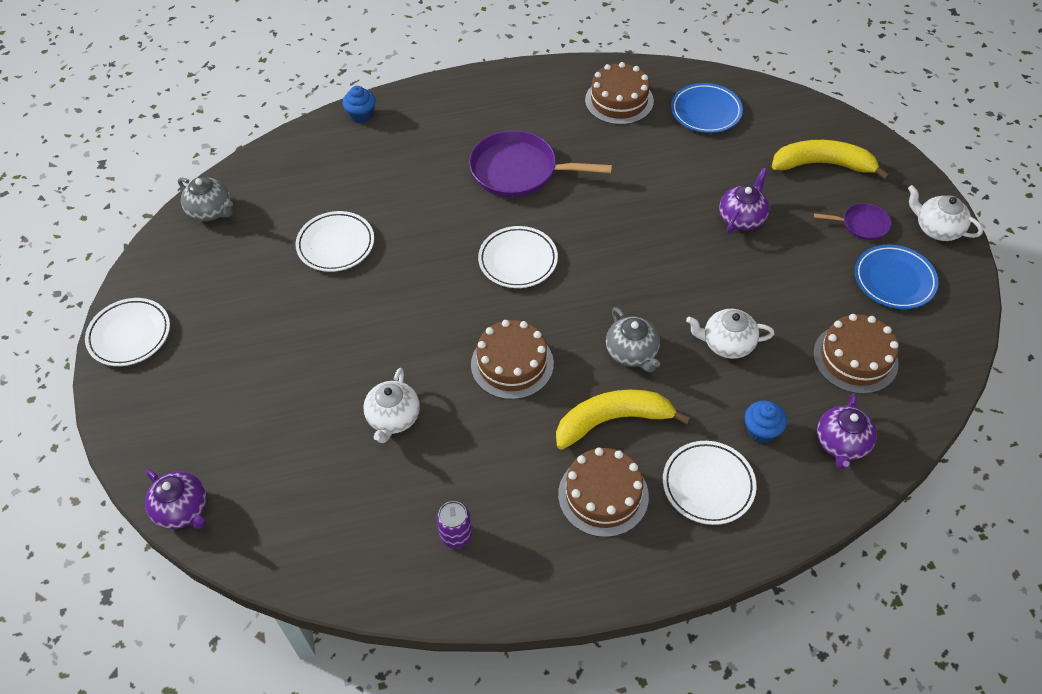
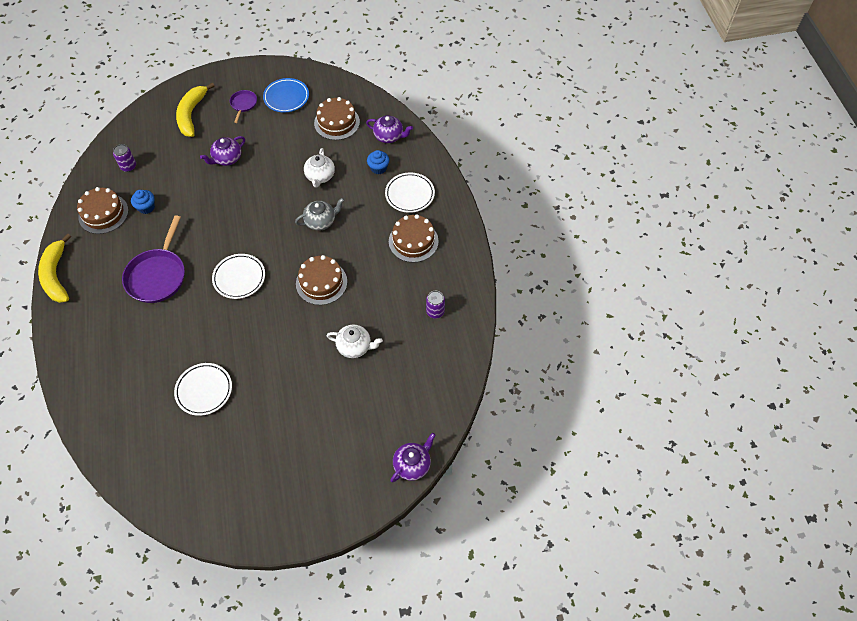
camera: 90 degrees left, 5 degrees up
white plate [85,298,170,366] -> none
grey teapot [178,177,233,221] -> none
blue cupcake [343,86,376,123] -> blue cupcake moved to [131,190,155,214]
yellow banana [556,390,691,450] -> yellow banana moved to [38,234,71,303]
blue plate [671,83,743,133] -> purple can [113,144,136,172]
purple teapot [719,168,769,234] -> purple teapot turned 75 degrees counterclockwise [200,136,245,166]
white teapot [908,185,983,241] -> none

